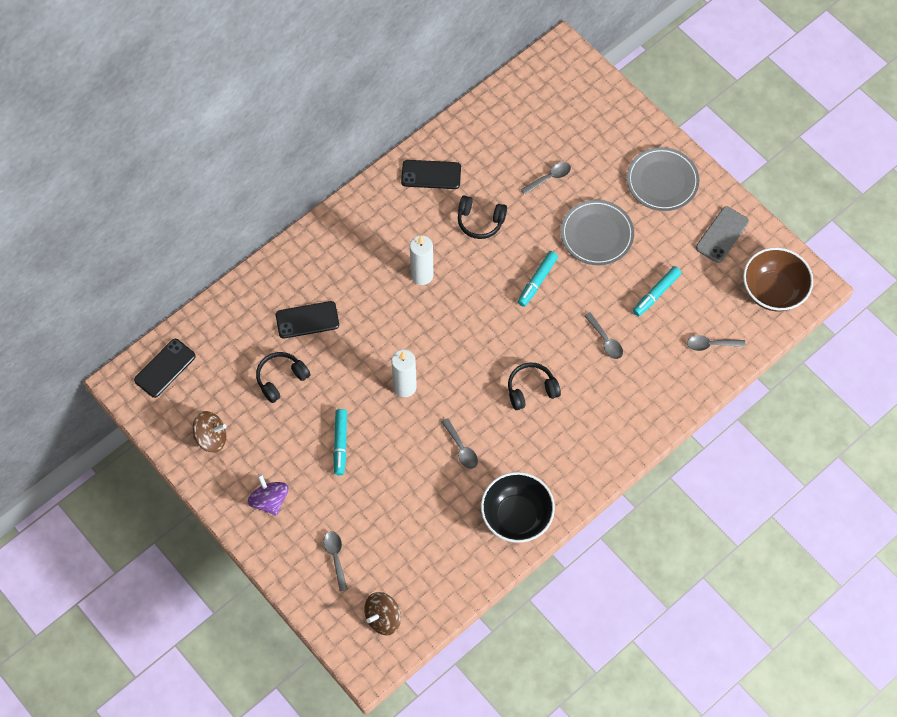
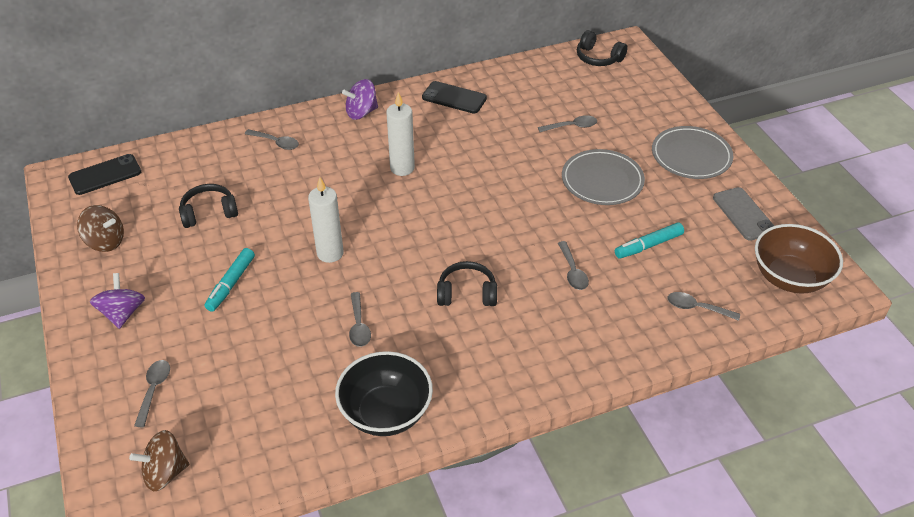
camera: 20 degrees right, 20 degrees down
black phone [276,301,339,339] -> none
black headphones [458,195,507,239] -> black headphones moved to [577,30,628,66]
turquoise marker [518,251,558,307] -> none
grey phone [696,206,749,263] -> grey phone turned 75 degrees counterclockwise [713,187,774,241]
none -> grey spoon [245,129,299,150]
none -> purple spinning top [342,79,378,120]

